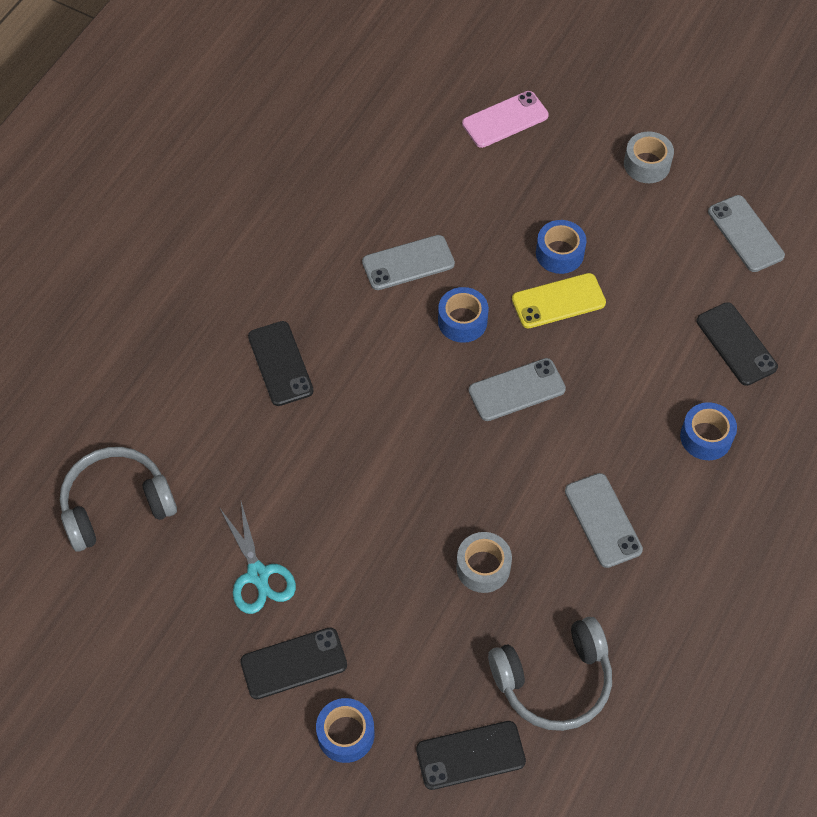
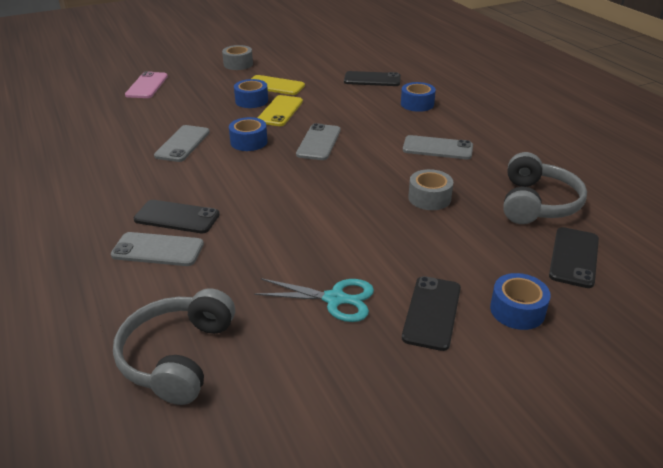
camera: 55 degrees left, 25 degrees down
grey phone [708,195,785,272] -> grey phone moved to [111,232,204,266]
none -> yellow phone [251,75,305,95]

